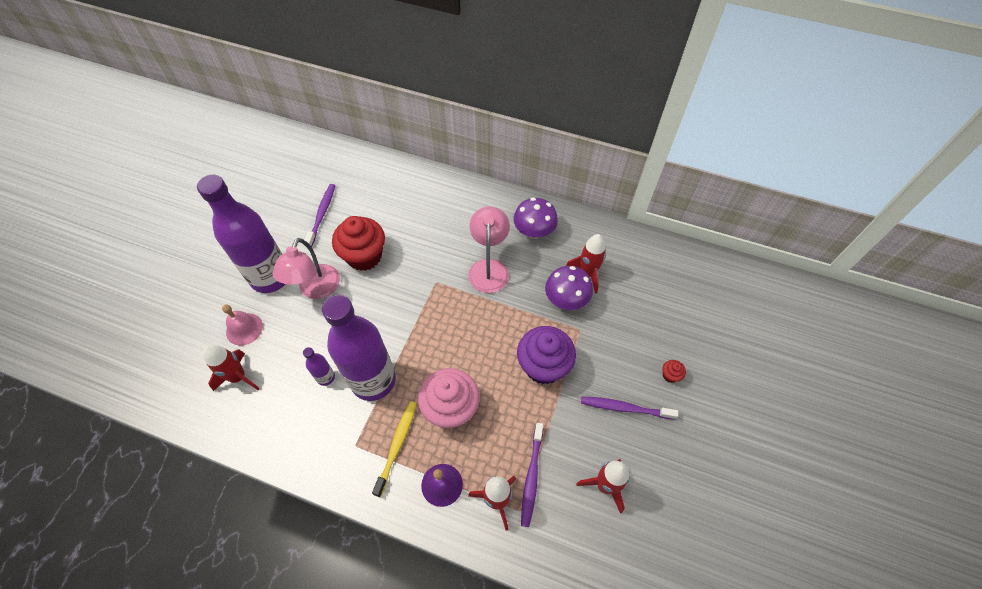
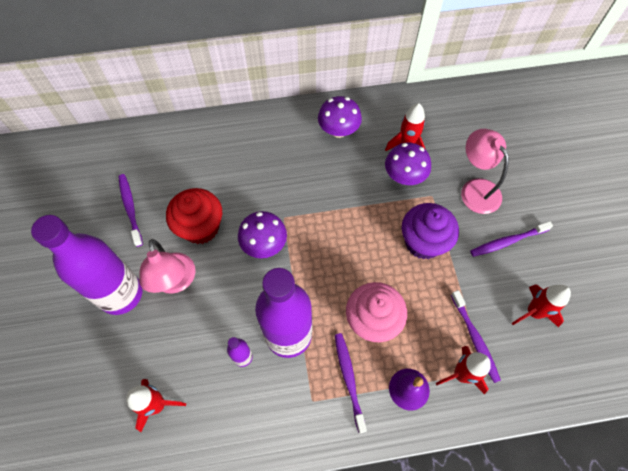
camera: 30 degrees left, 5 degrees up
pink bell [222,304,263,346] -> none
yellow toothbrush [372,401,417,497] -> purple toothbrush [335,333,367,433]
pink lamp [469,206,510,293] -> pink lamp moved to [461,129,509,214]
red cupcake [662,360,686,383] -> none
none -> purple mushroom [238,211,287,258]

